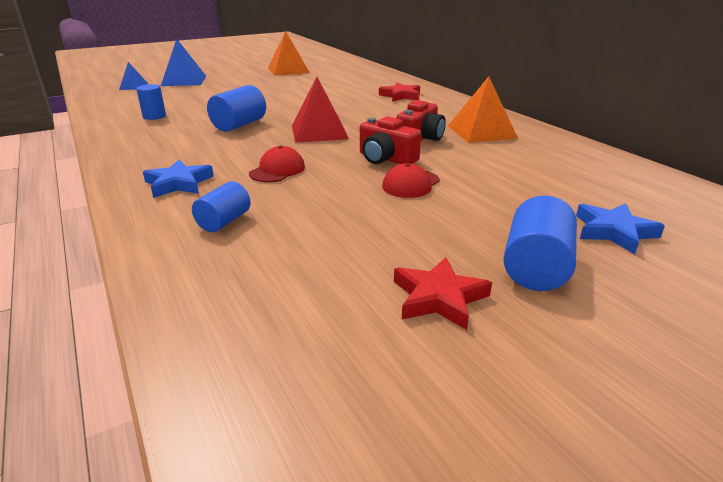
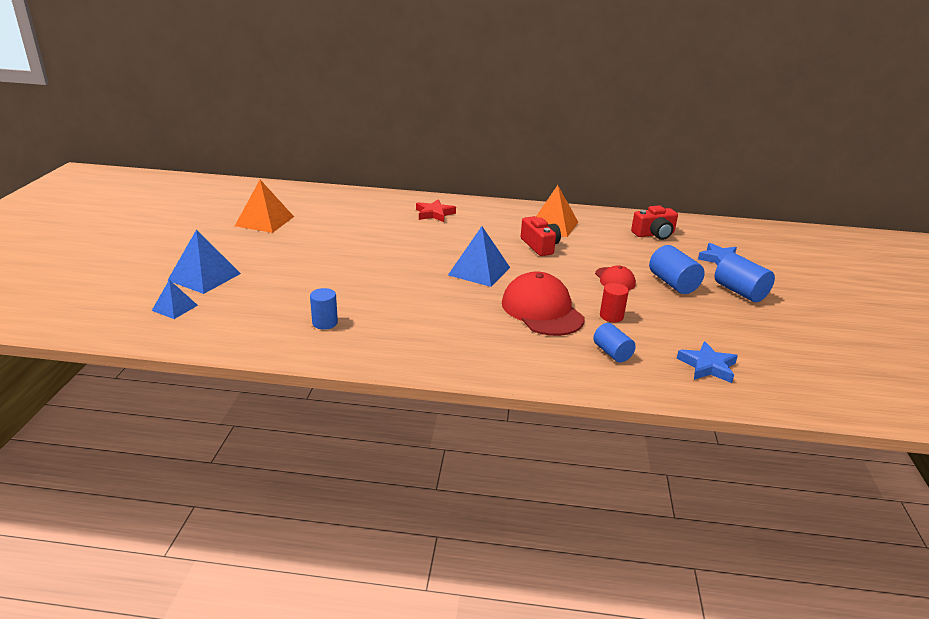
camera: 55 degrees left, 0 degrees up
blue star [143,160,214,198] -> blue star moved to [677,341,738,383]
blue cylinder [207,85,266,132] -> blue cylinder moved to [649,245,705,294]
red cap [249,146,305,182] -> red cap [502,272,585,336], size x1.86
red pyramid [292,77,349,143] -> blue pyramid [448,226,510,287]
red camera [360,117,421,164] -> red camera moved to [631,205,678,240]
red star [394,257,492,330] -> none
none -> red cylinder [600,283,629,322]

